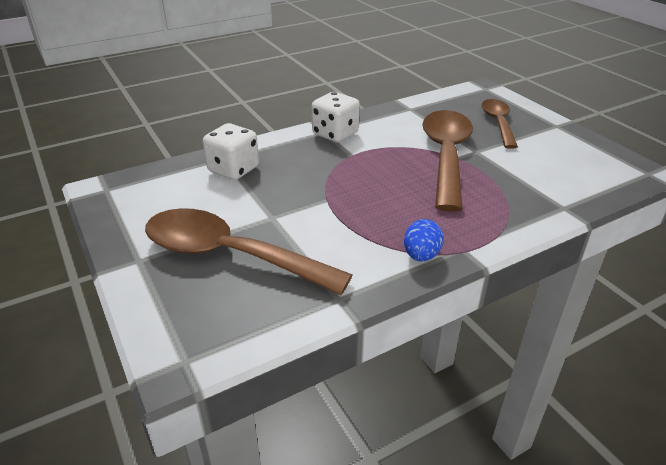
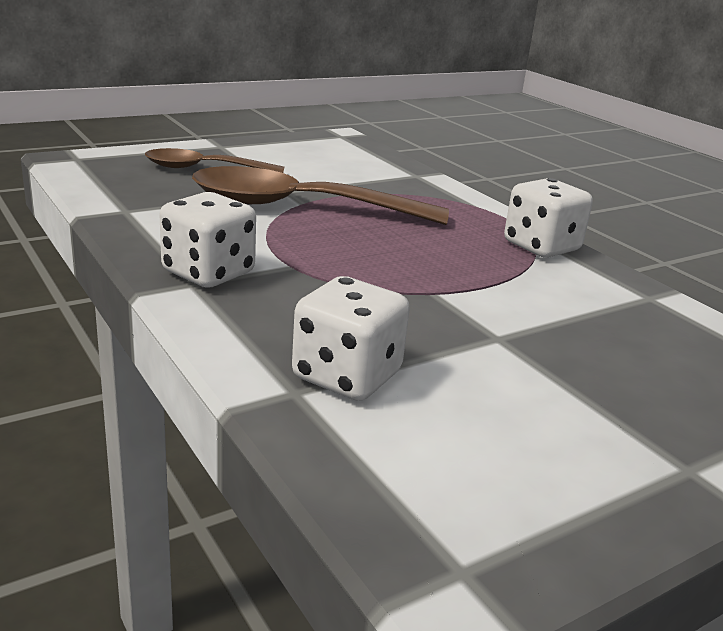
camera: 95 degrees left, 10 degrees down
brown spoon [145,208,353,295] -> none
blue egg [404,219,444,261] -> white dice [504,178,593,258]

